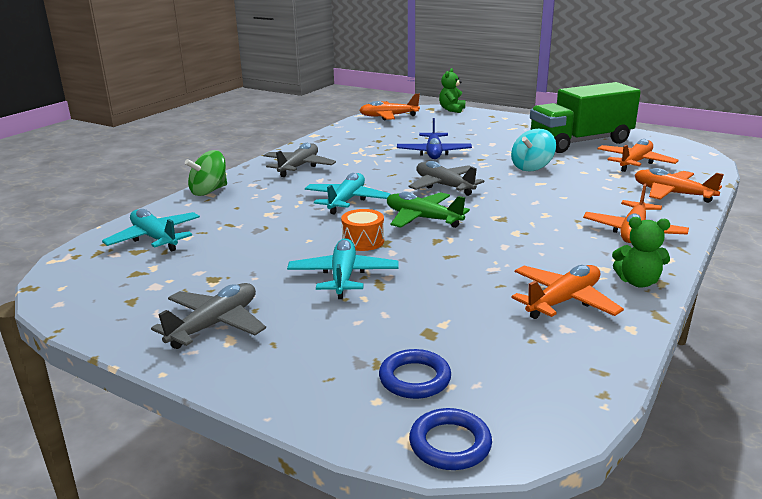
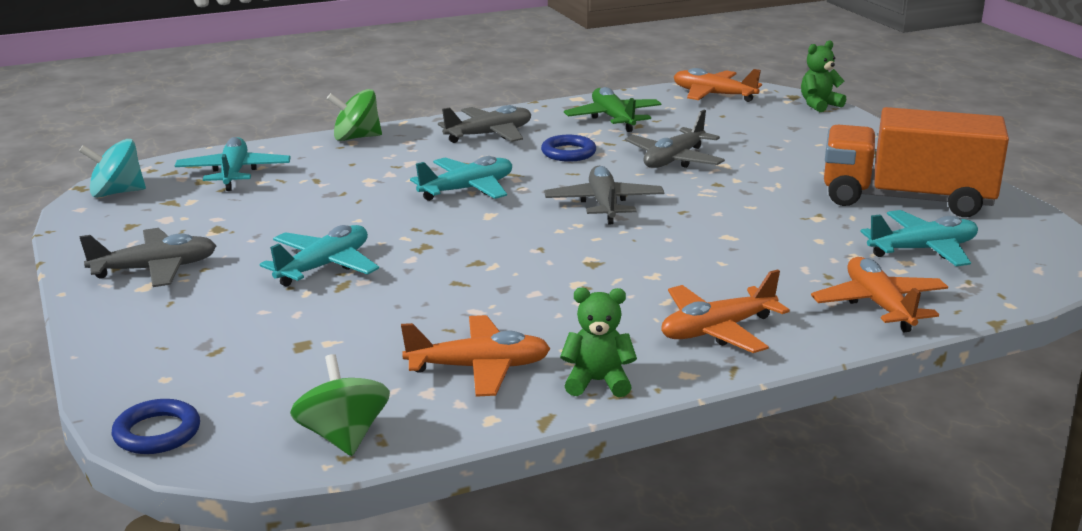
camera: 35 degrees right, 0 degrees up
orange drum [341,209,384,251] -> none
blue ring [379,349,451,399] -> blue ring moved to [541,135,596,162]
green plane [387,192,470,228] -> green plane moved to [564,87,662,132]
blue plane [397,118,472,159] -> grey plane [625,110,725,168]
turquoise spinning top [511,129,556,171] -> turquoise spinning top moved to [79,139,146,198]
green truck [530,82,641,153] -> orange truck [824,107,1009,217]
orange plane [597,139,679,172] -> turquoise plane [860,210,978,267]
green teddy bear [612,217,670,288] -> green teddy bear turned 135 degrees clockwise [560,288,637,397]
none -> green spinning top [290,354,390,456]

